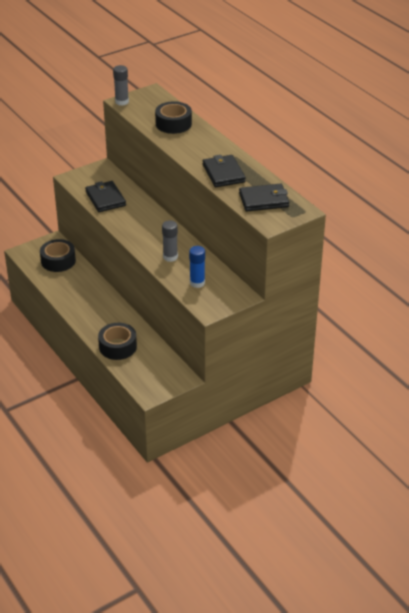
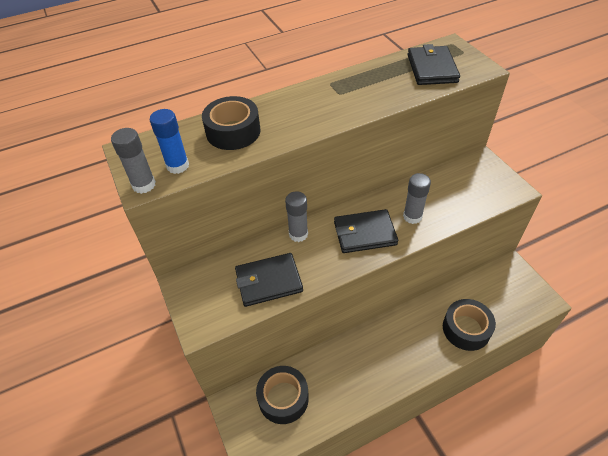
camera: 80 degrees left, 10 degrees up
blue glue stick [189,246,205,288] -> blue glue stick moved to [150,109,189,174]
black wallet [203,155,246,187] -> black wallet moved to [334,209,398,253]
none -> grey glue stick [285,191,308,242]

